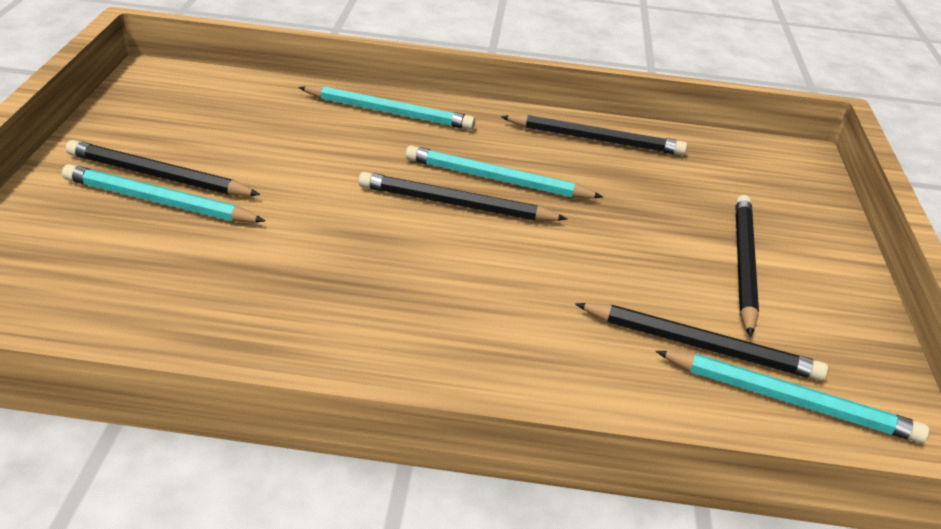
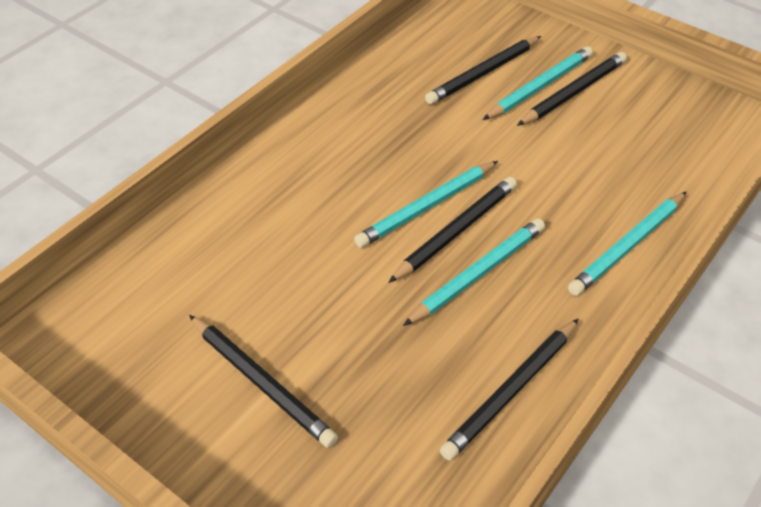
camera: 125 degrees right, 10 degrees up
black pencil [575,303,828,381] -> black pencil moved to [425,36,541,105]
turquoise pencil [655,351,929,443] -> turquoise pencil moved to [354,161,498,248]

